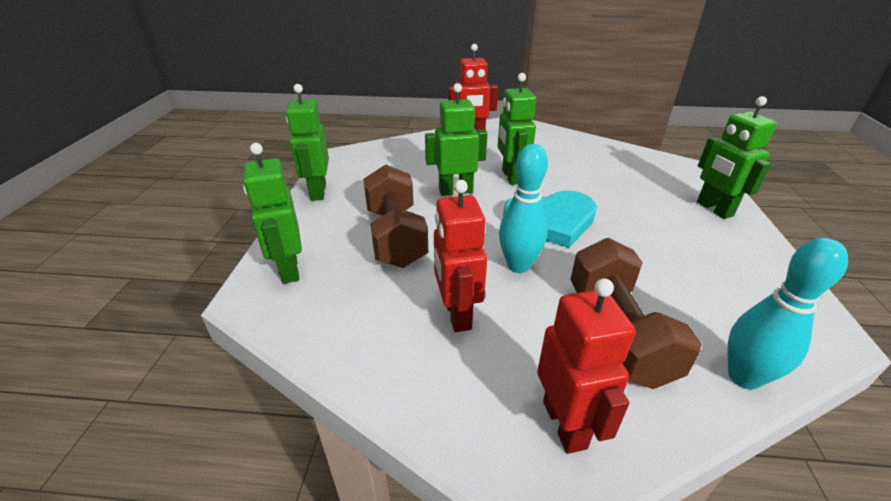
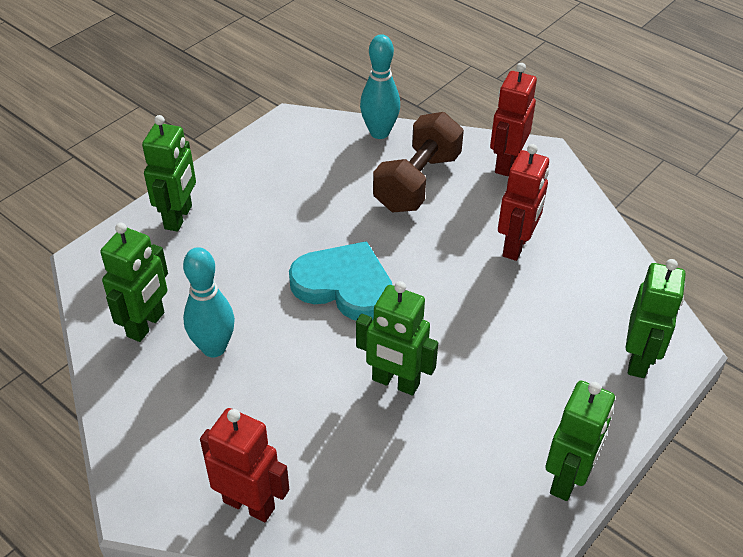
camera: 145 degrees left, 10 degrees up
brown dumbbell [363,164,428,268] -> none
green robot [498,73,536,185] -> green robot moved to [100,223,168,342]
turquoise bowling pin [499,144,548,273] -> turquoise bowling pin moved to [183,247,235,357]

